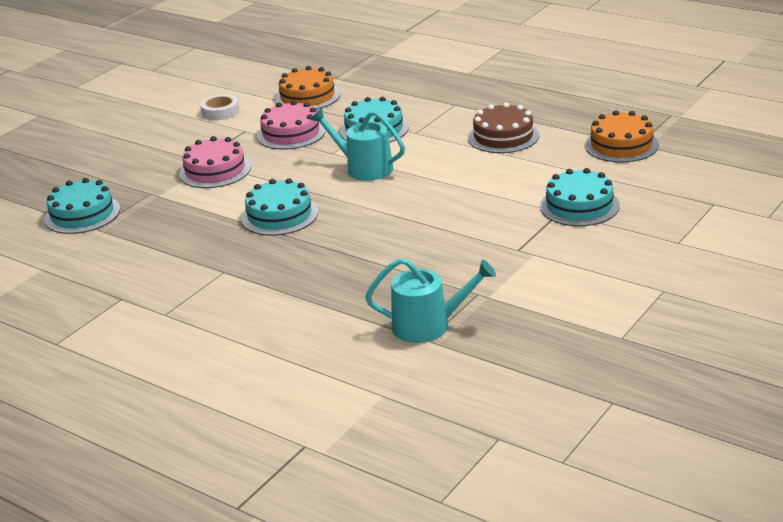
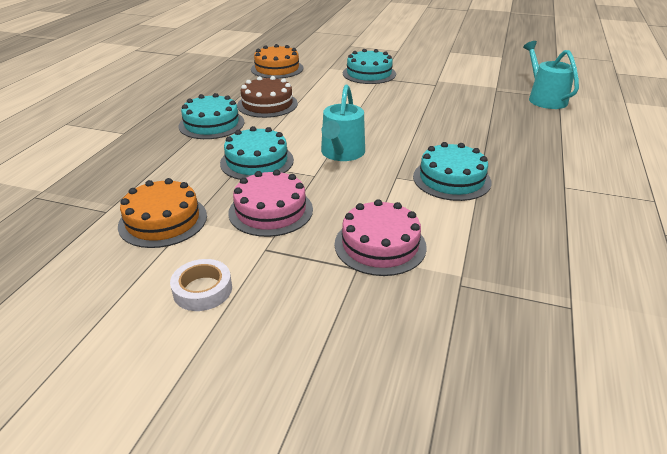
camera: 110 degrees left, 5 degrees up
turquoise cake [44,178,120,234] -> turquoise cake moved to [179,93,245,139]

